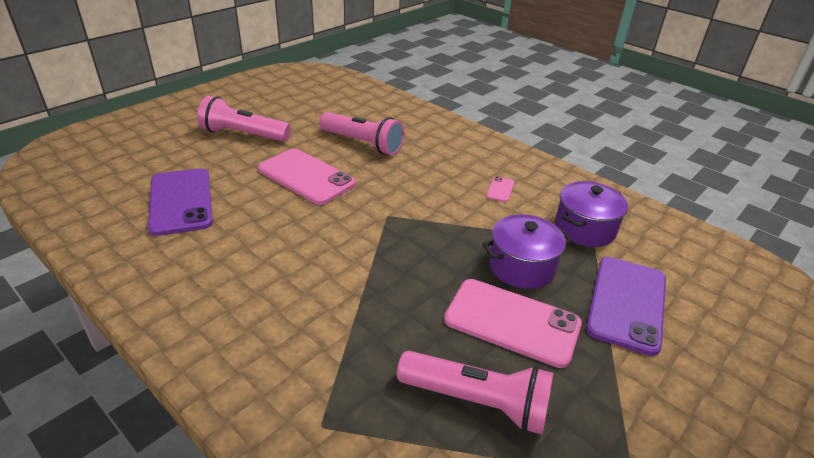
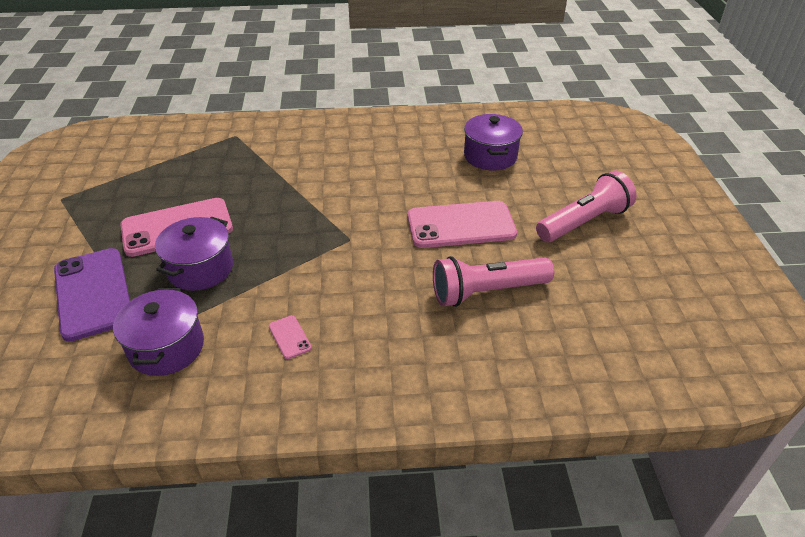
camera: 135 degrees right, 5 degrees up
purple phone [148,168,213,236] -> purple pot [464,114,523,170]
pink flashlight [397,351,553,435] -> none

